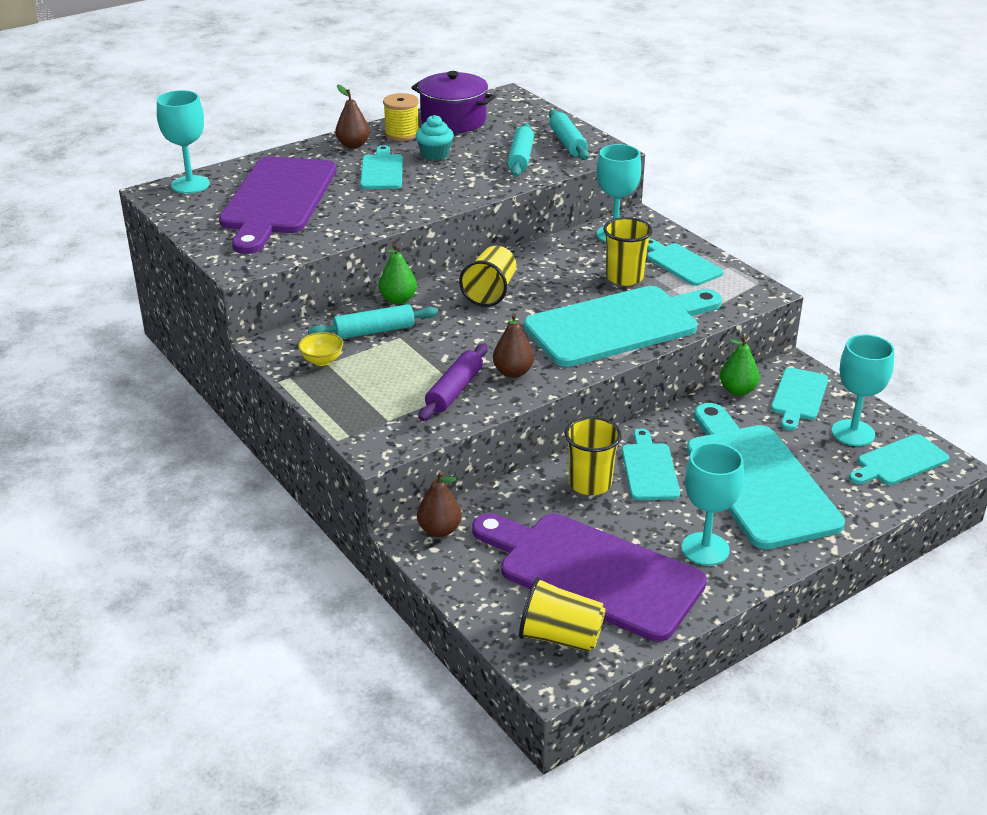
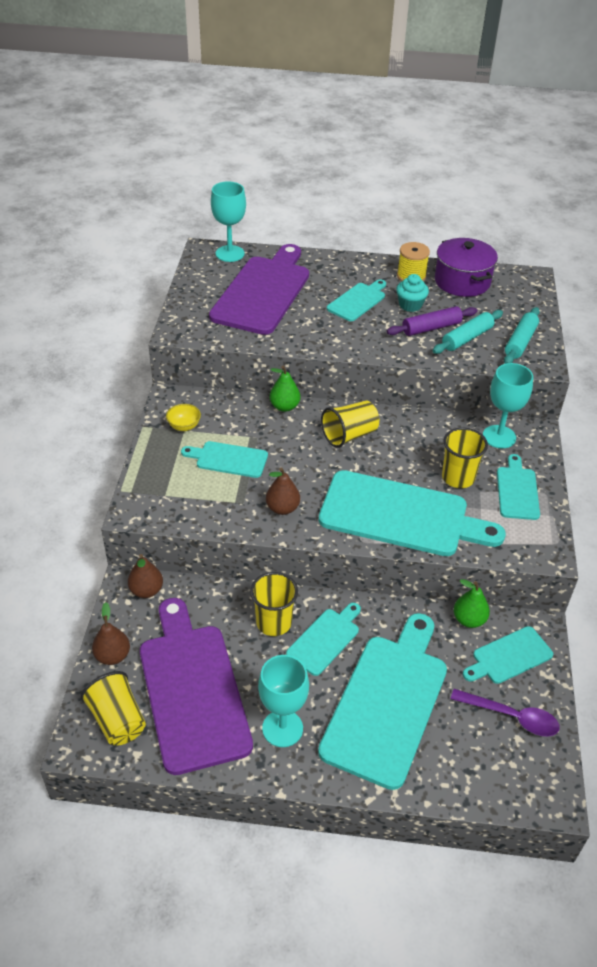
camera: 40 degrees right, 10 degrees up
purple cutting board [219,156,337,254] -> purple cutting board turned 150 degrees clockwise [209,244,309,335]
turquoise rolling pin [308,304,438,339] -> none
brown pear [335,85,370,149] -> brown pear moved to [92,602,130,665]
purple rolling pin [419,343,488,421] -> purple rolling pin moved to [387,306,477,336]
turquoise goblet [831,335,894,446] -> purple spoon [451,689,560,736]
turquoise cutting board [849,434,950,485] -> turquoise cutting board moved to [181,441,268,478]

